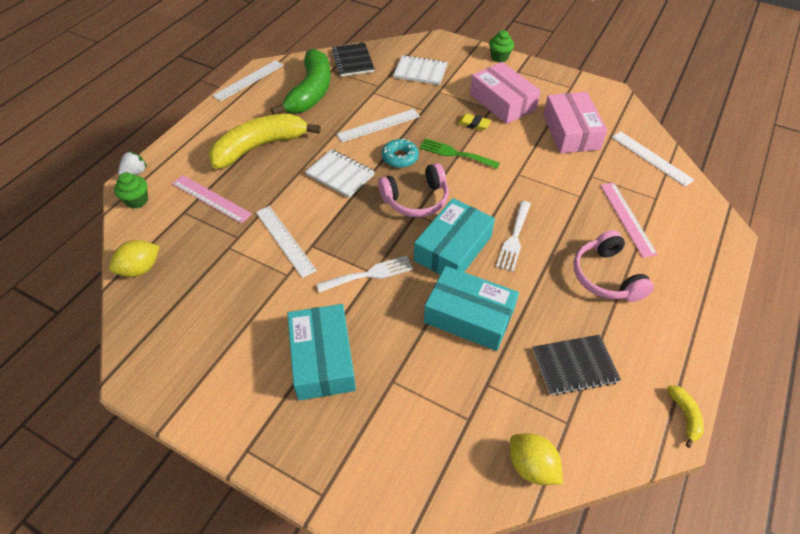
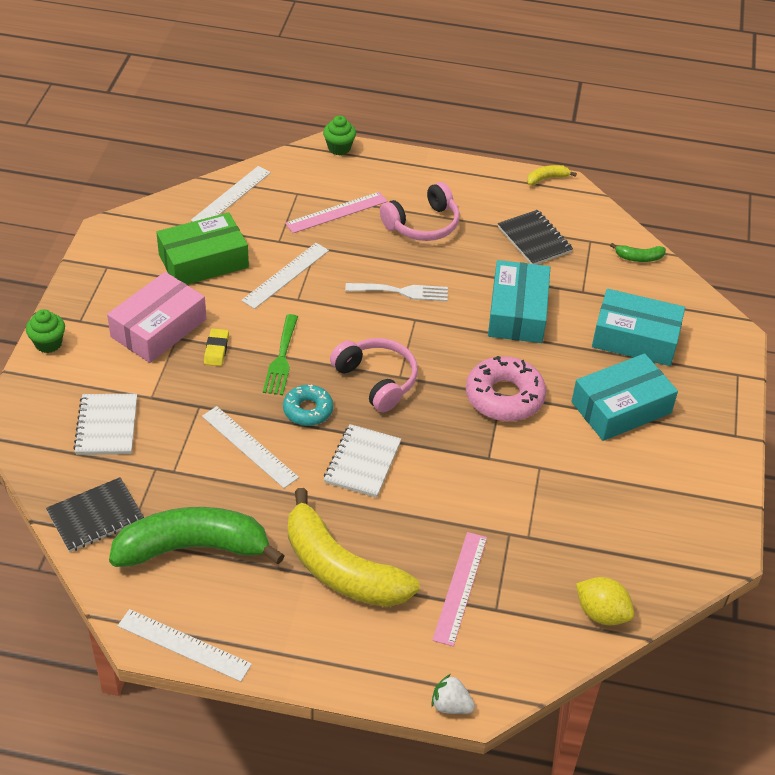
camera: 110 degrees left, 5 degrees down
green cupcake [114,172,148,208] -> green cupcake moved to [323,116,356,155]
white ruler [256,206,317,278] -> white ruler moved to [241,243,329,309]
white fork [316,256,413,293] -> pink donut [466,356,546,421]
turquoise box [414,198,495,275] -> turquoise box moved to [592,289,685,366]
yellow lemon [510,433,563,485] -> green banana [610,243,666,262]
pink box [543,92,607,153] -> green box [156,212,249,285]

